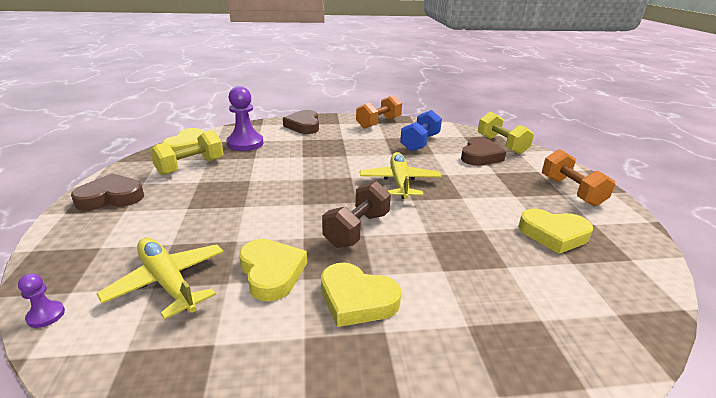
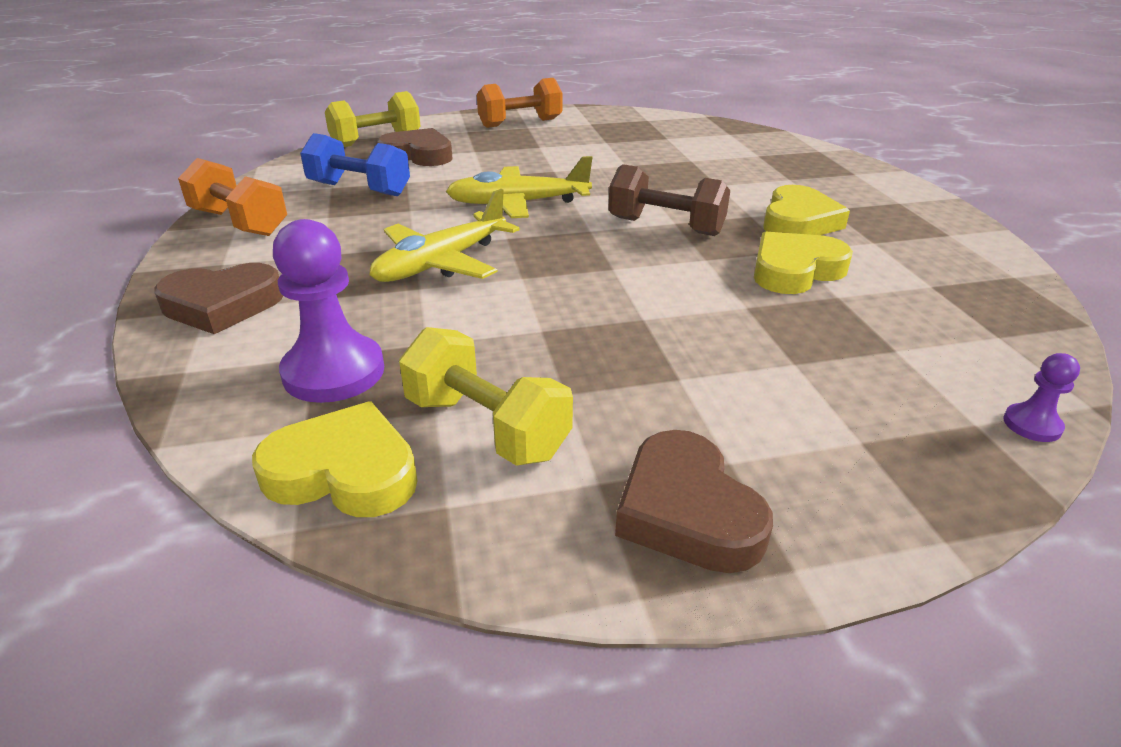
camera: 95 degrees left, 5 degrees up
yellow plane [96,238,224,319] -> yellow plane moved to [370,189,520,282]
yellow heart [518,209,593,254] -> none

